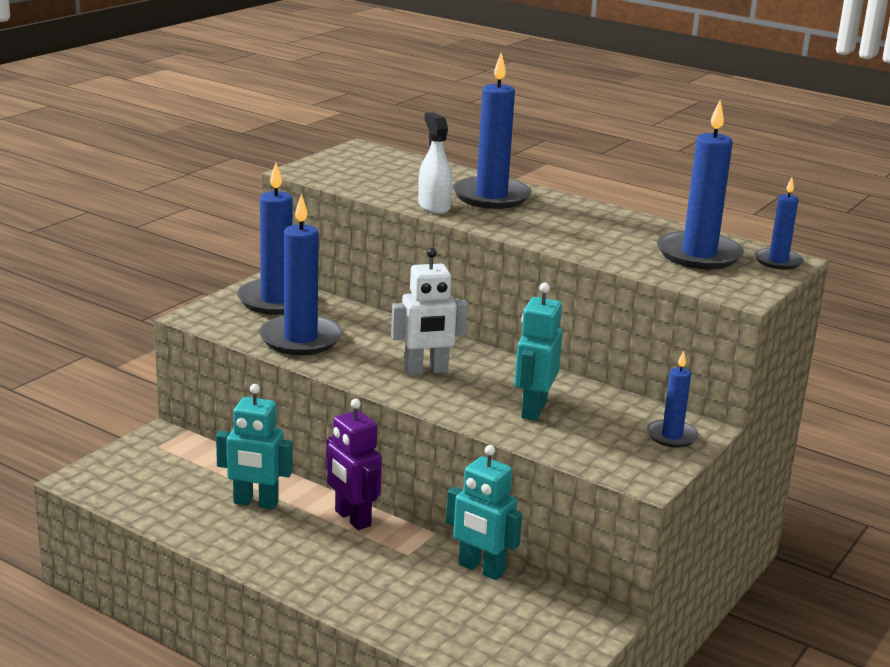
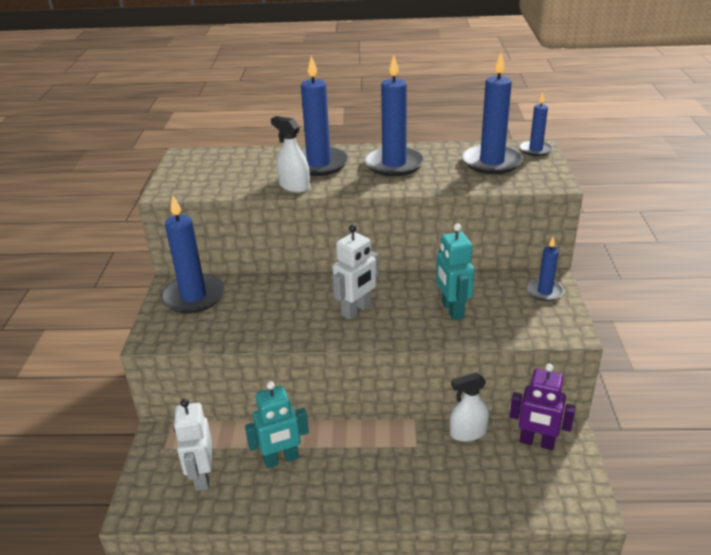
camera: 30 degrees left, 10 degrees up
blue candle [259,194,342,355] -> blue candle moved to [365,55,424,176]
purple robot [326,399,382,530] -> purple robot moved to [510,364,576,450]
turquoise robot [446,445,522,580] -> white spray bottle [450,373,489,442]
none -> white robot [173,399,212,491]

